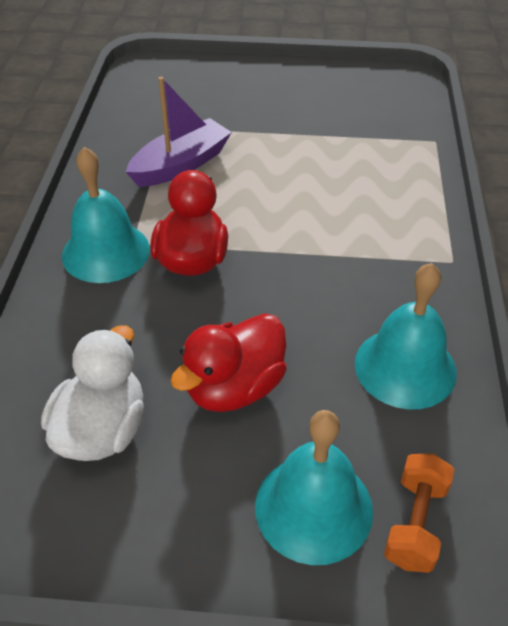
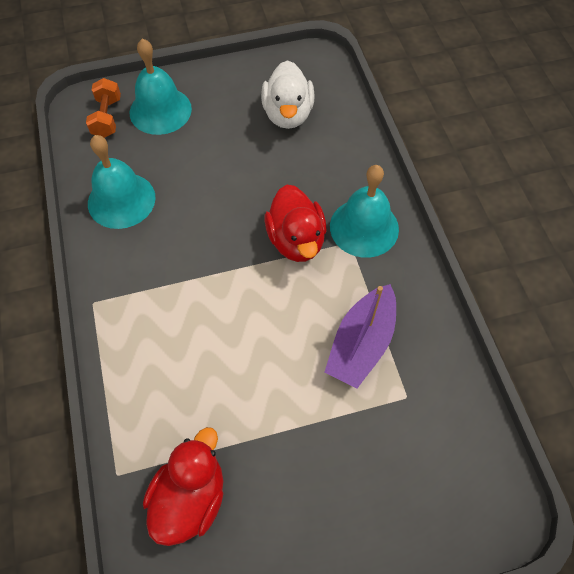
camera: 160 degrees right, 15 degrees up
red duck [170,313,287,412] -> red duck moved to [143,427,223,546]

